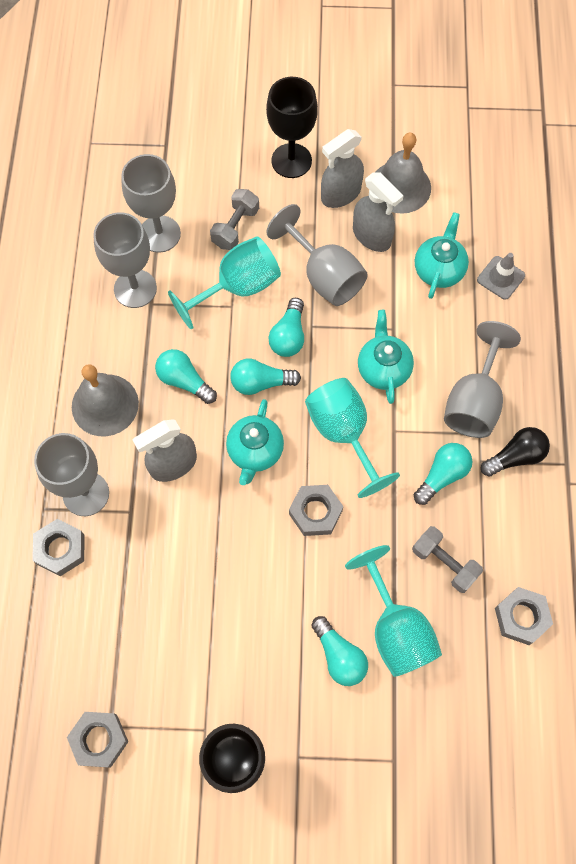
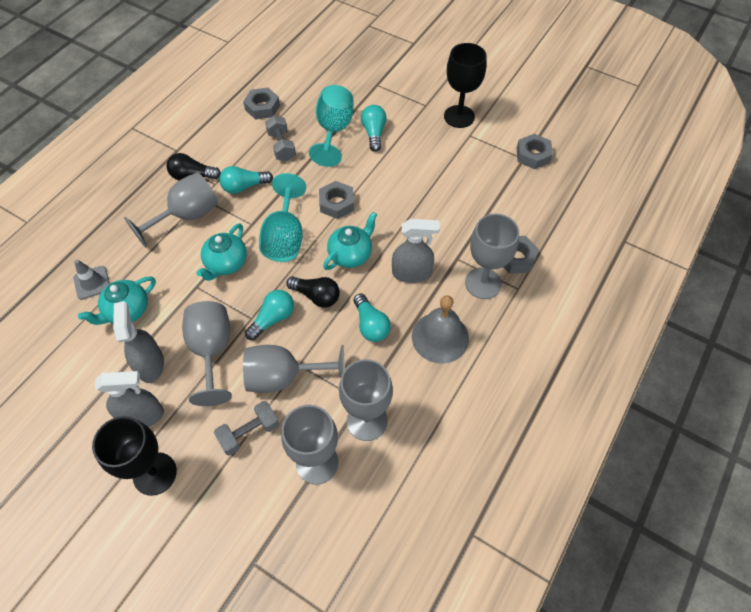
camera: 150 degrees left, 10 degrees down
turquoise goblet [168,236,281,329] -> grey goblet [243,345,345,393]
turquoise light bulb [230,358,301,395] -> black light bulb [286,276,340,308]
grey bell [376,133,431,214] -> none

